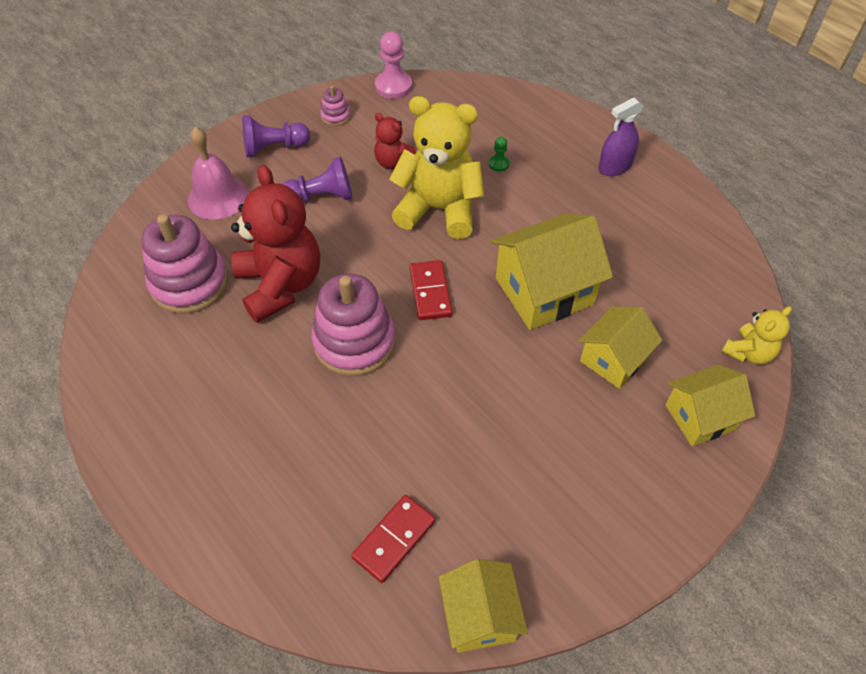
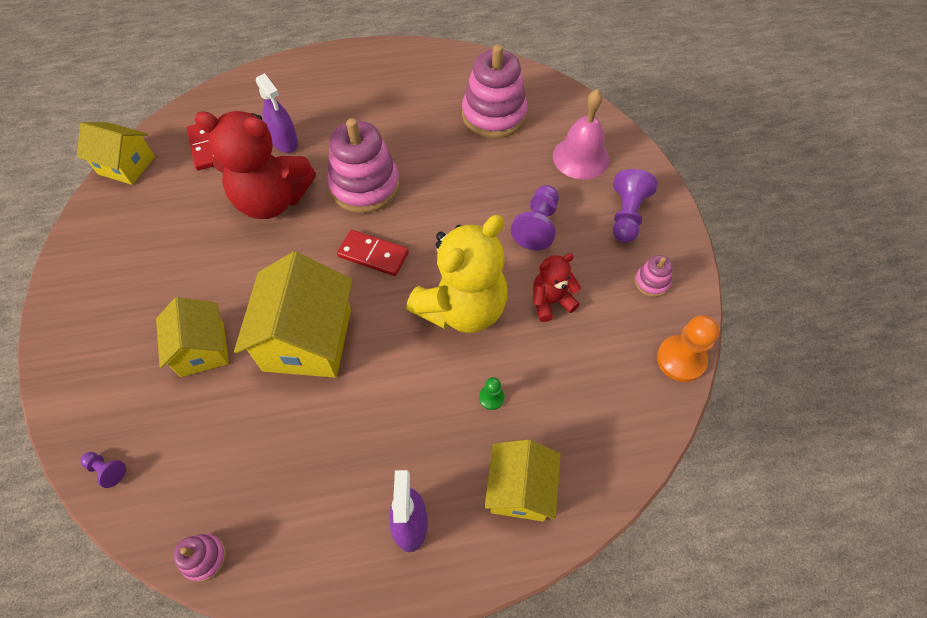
camera: 120 degrees right, 5 degrees up
red teddy bear [231,165,320,323] -> red teddy bear moved to [194,111,316,219]
pink pawn [375,32,412,99] -> orange pawn [657,315,720,382]
yellow house [665,365,755,446] -> yellow house moved to [485,439,561,522]
yellow teddy bear [721,306,792,365] -> purple pawn [80,452,126,488]
none -> pink stacking toy [173,534,227,582]
none -> purple spray bottle [256,73,298,153]

